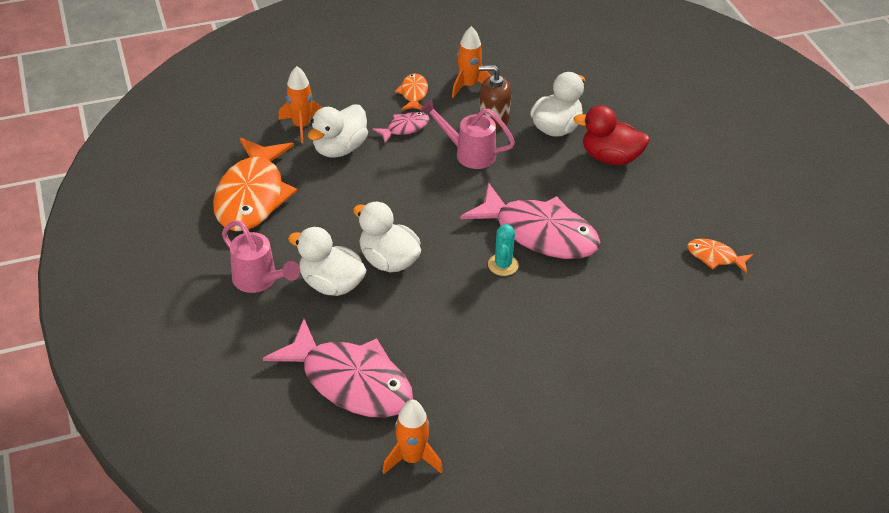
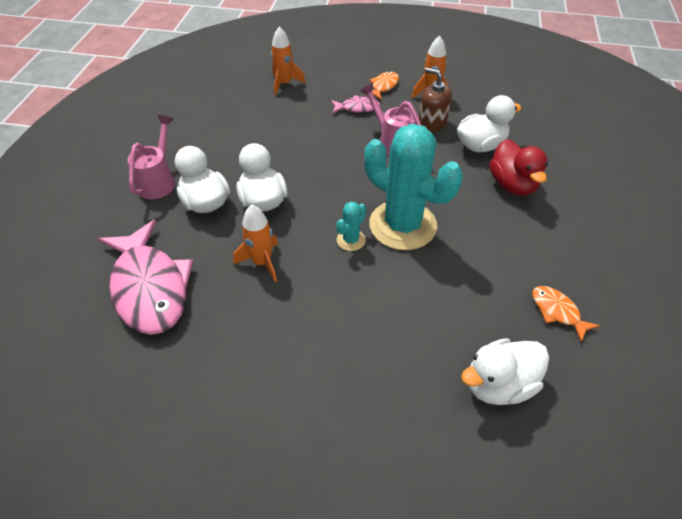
camera: 30 degrees right, 5 degrees up
orange fish [213,138,297,231] -> none
pink watering can [222,220,300,293] -> pink watering can turned 150 degrees counterclockwise [127,115,175,199]
white duck [308,104,368,158] -> white duck moved to [461,338,549,405]
orange rocket [382,400,443,474] -> orange rocket moved to [233,205,278,282]
pink fish [460,183,600,259] -> turquoise cactus [364,124,463,250]
red duck [573,105,650,165] -> red duck turned 150 degrees counterclockwise [490,139,548,196]

